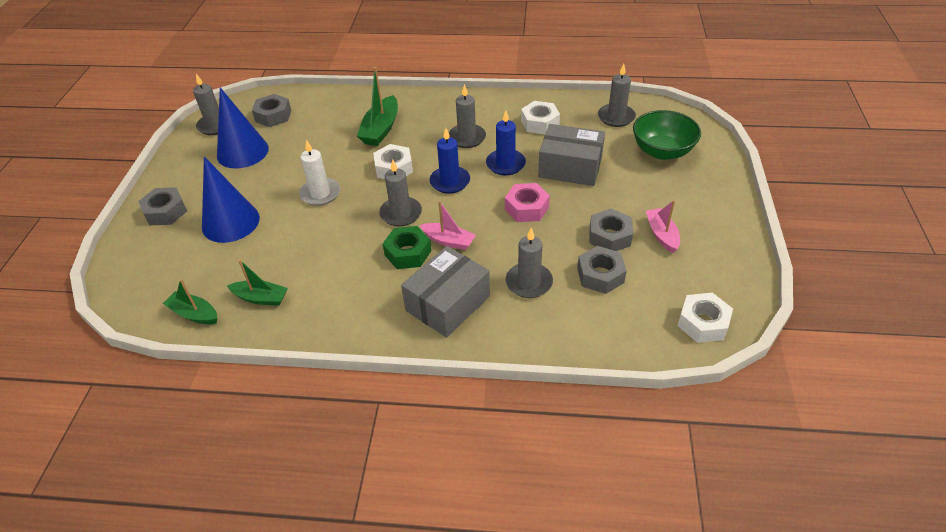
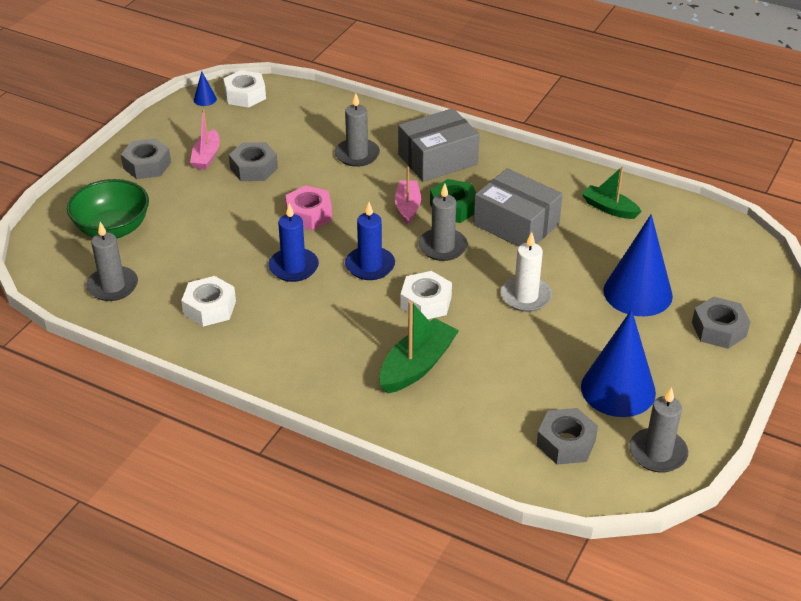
camera: 160 degrees left, 5 degrees down
green boat [163,279,217,324] -> none
pink boat [420,201,476,250] -> pink boat turned 45 degrees clockwise [395,166,421,225]
grey candle [449,84,486,148] -> none
grey box [538,124,605,186] -> grey box moved to [474,168,563,247]
grey nut [577,246,627,294] -> grey nut moved to [121,138,171,179]
none -> blue cone [194,71,217,106]

